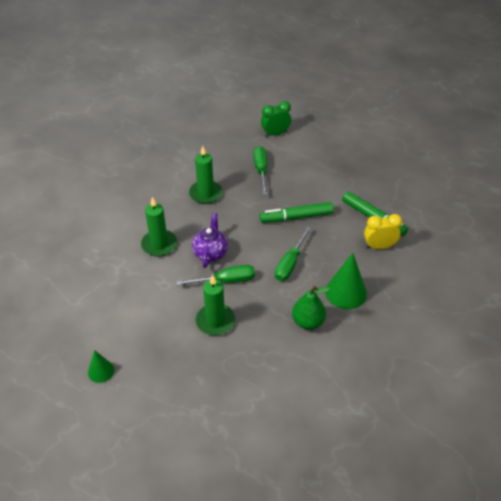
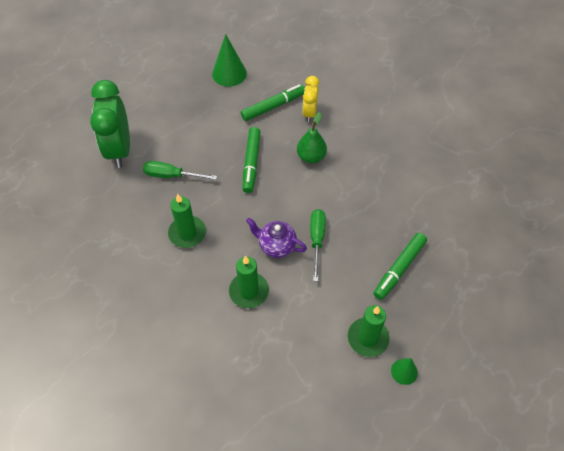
camera: 75 degrees left, 10 degrees up
green candle [195,275,235,336] -> green candle moved to [347,305,390,357]
green clock [261,101,291,137] -> green clock [90,80,130,168], size x1.80
green screwdriver [275,226,312,281] -> none
green pear [292,286,330,330] -> green pear moved to [297,112,327,163]
green cone [326,253,367,309] -> green cone moved to [212,34,247,87]
none -> green marker [373,233,427,300]

